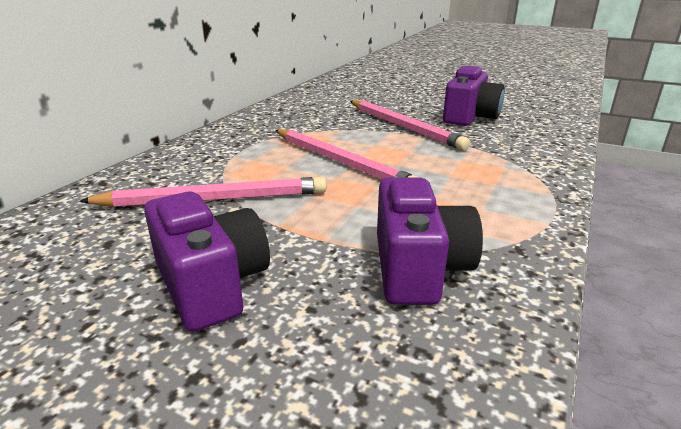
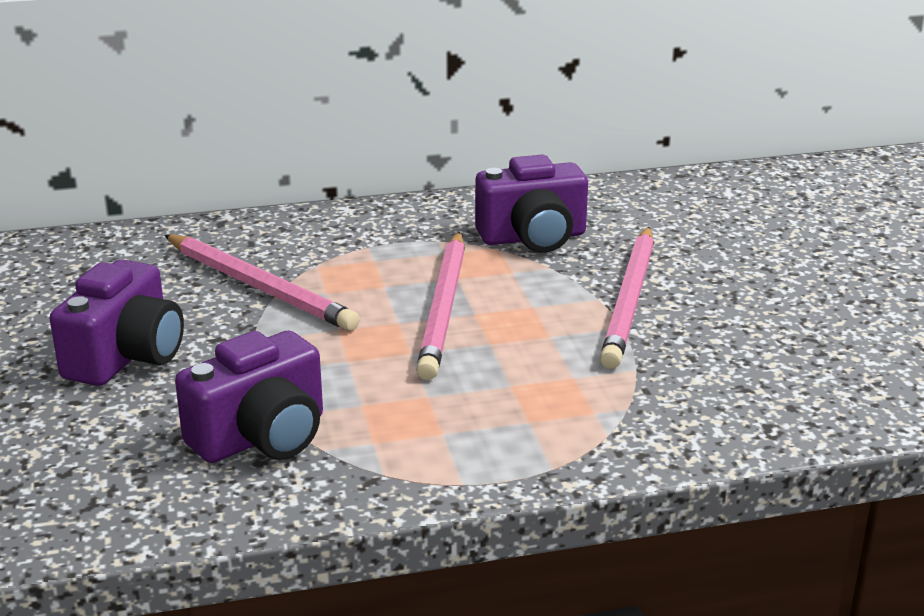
camera: 50 degrees right, 0 degrees up
purple camera [443,66,505,126] -> purple camera moved to [475,155,588,253]

